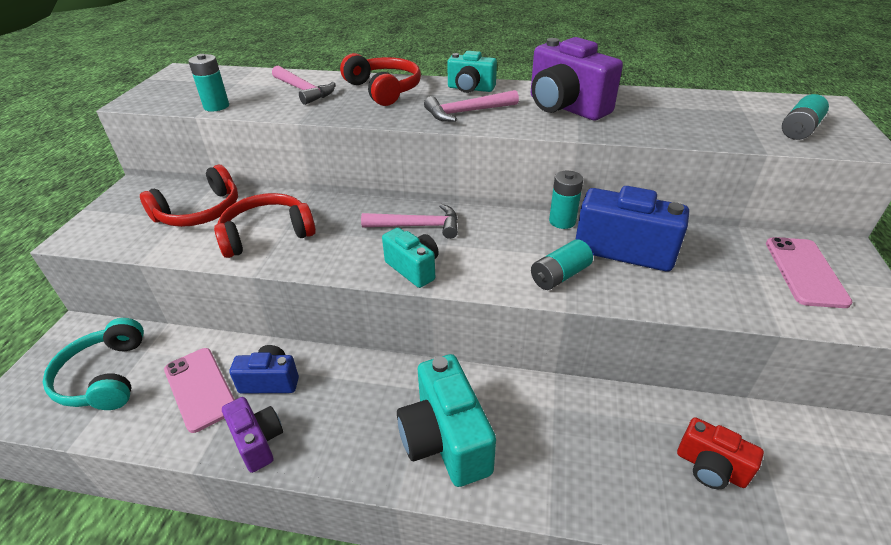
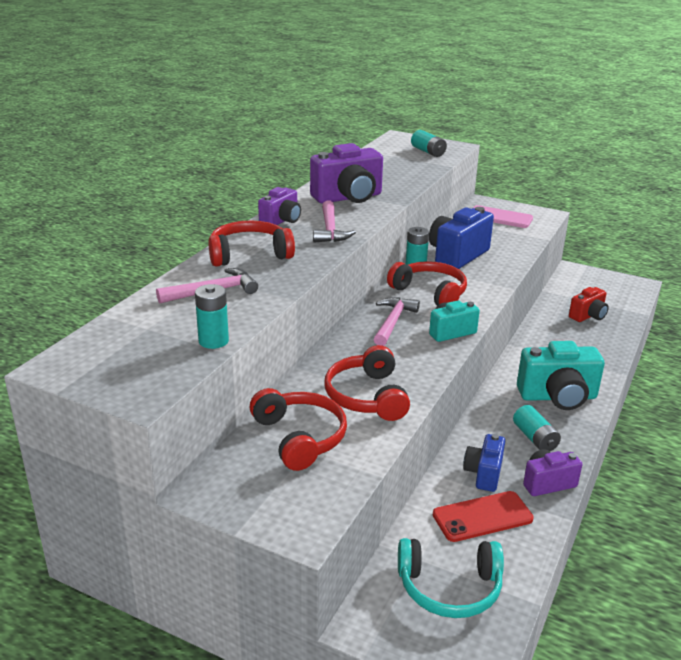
camera: 75 degrees left, 10 degrees down
pink phone [164,348,235,433] -> red phone [433,491,534,542]
turquoise camera [447,51,497,93] -> purple camera [258,187,301,225]
turquoise battery [531,240,593,290] -> turquoise battery moved to [513,405,561,451]
none -> red headphones [387,261,467,306]

